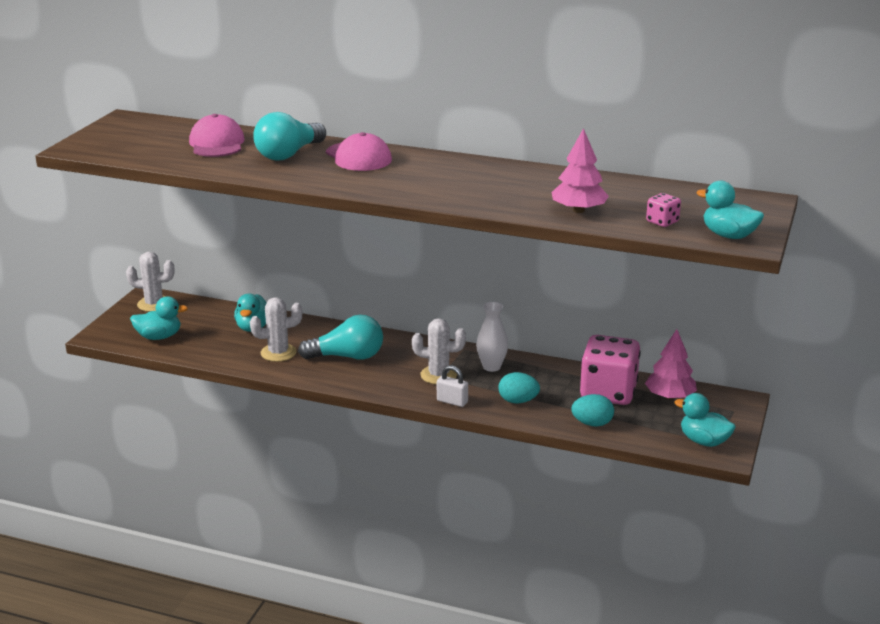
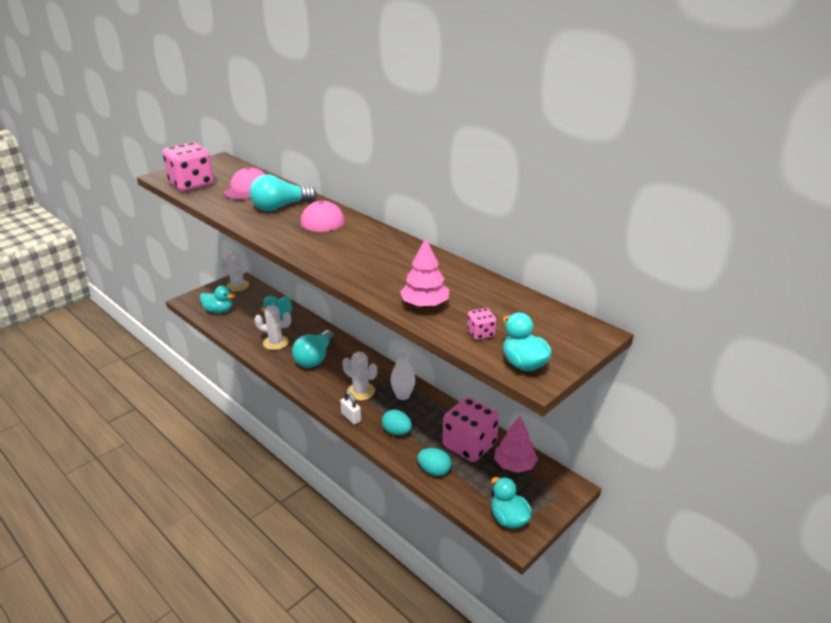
camera: 25 degrees right, 5 degrees up
turquoise light bulb [298,315,383,360] -> turquoise light bulb turned 90 degrees clockwise [292,330,335,368]
none -> pink dice [163,142,214,191]

